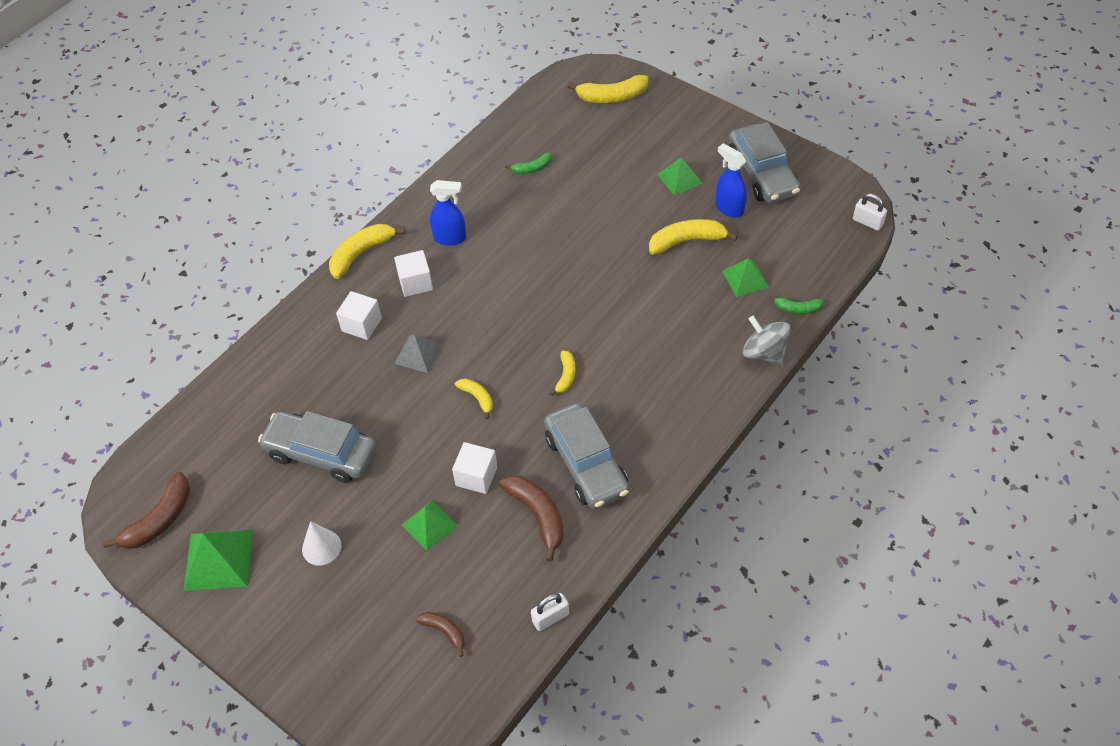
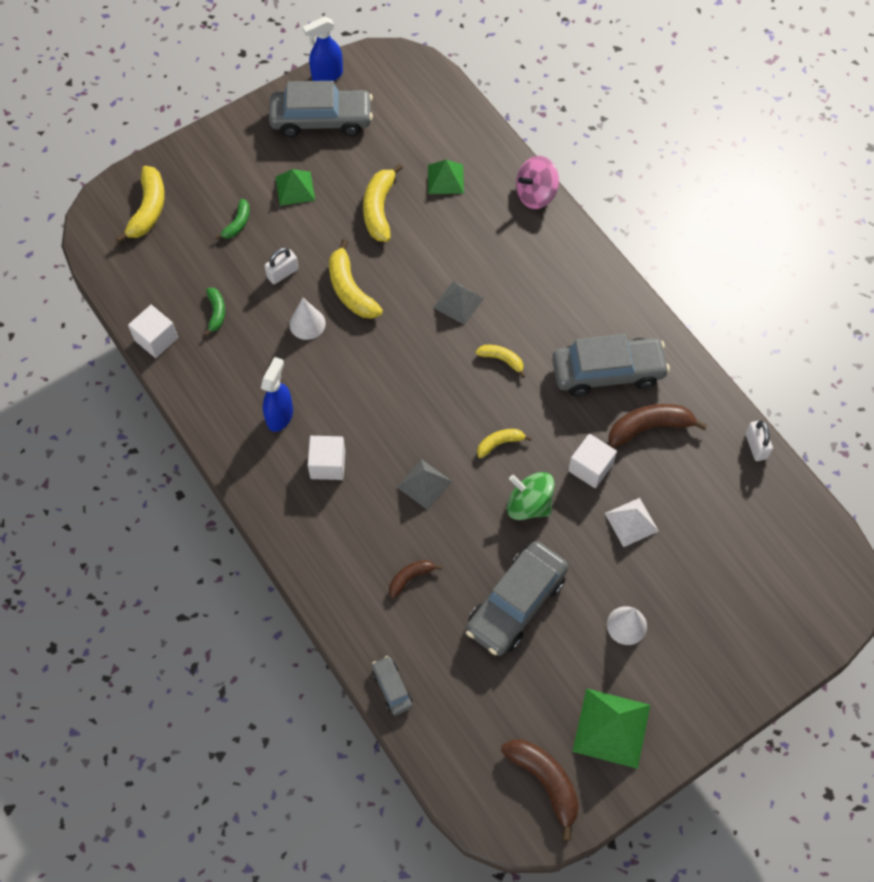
camera: 75 degrees left, 10 degrees up
yellow banana [329,224,405,279] -> yellow banana moved to [329,239,383,319]
white cube [336,291,382,340] -> white cube moved to [128,305,178,358]
green pyramid [402,500,458,551] -> white pyramid [605,498,659,547]
brown banana [416,612,465,657] -> brown banana moved to [389,560,442,598]
blue spray bottle [716,143,747,218] -> blue spray bottle moved to [303,17,343,81]
grey spinning top [742,316,790,364] -> pink spinning top [516,156,559,209]
green banana [770,294,824,314] -> green banana moved to [215,199,250,239]
white padlock [853,194,887,231] -> white padlock moved to [265,247,299,284]
none -> white cone [289,298,326,340]
none -> grey car [372,656,413,715]
none -> grey pyramid [433,281,484,325]
none -> green spinning top [507,472,555,520]

